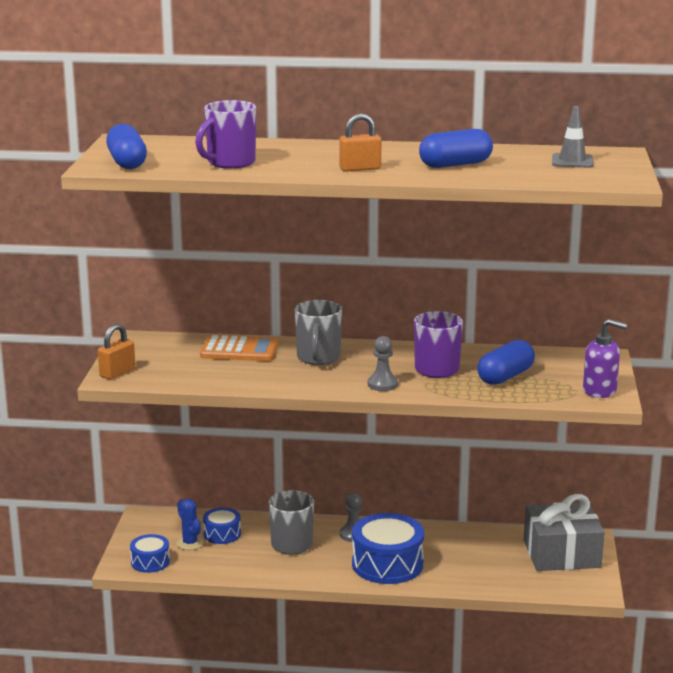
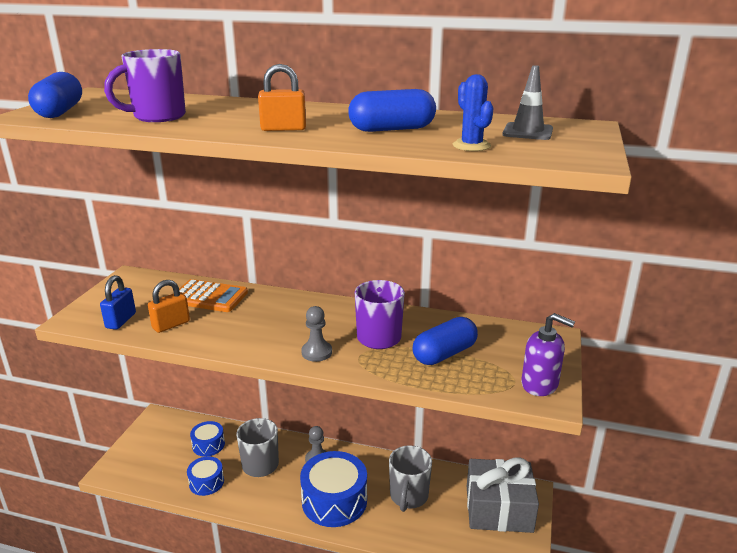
camera: 10 degrees right, 5 degrees up
orange padlock [98,324,135,379] -> orange padlock moved to [148,280,190,333]
blue drum [130,534,170,573] -> blue drum moved to [187,456,224,496]
blue cactus [177,499,204,550] -> blue cactus moved to [453,74,494,151]
grey mug [294,300,342,365] -> grey mug moved to [389,445,432,512]
none -> blue padlock [100,275,136,330]

